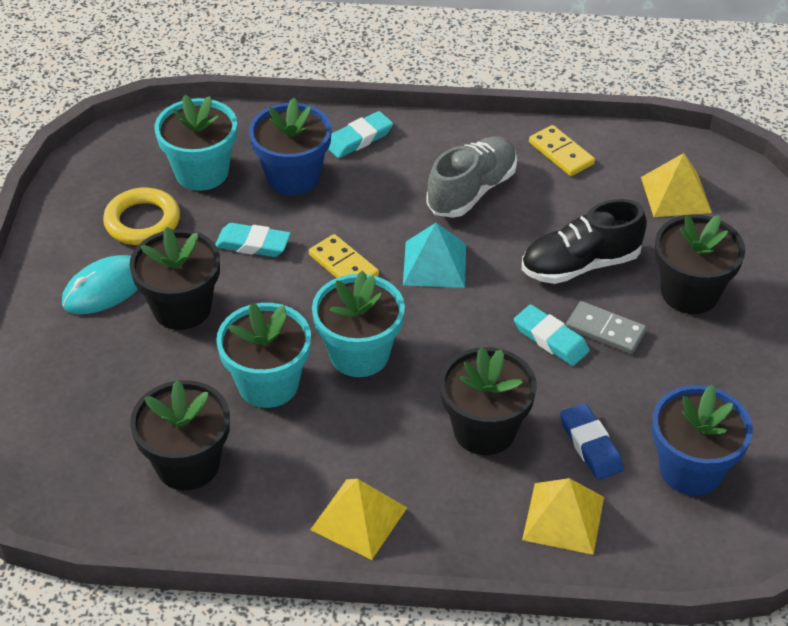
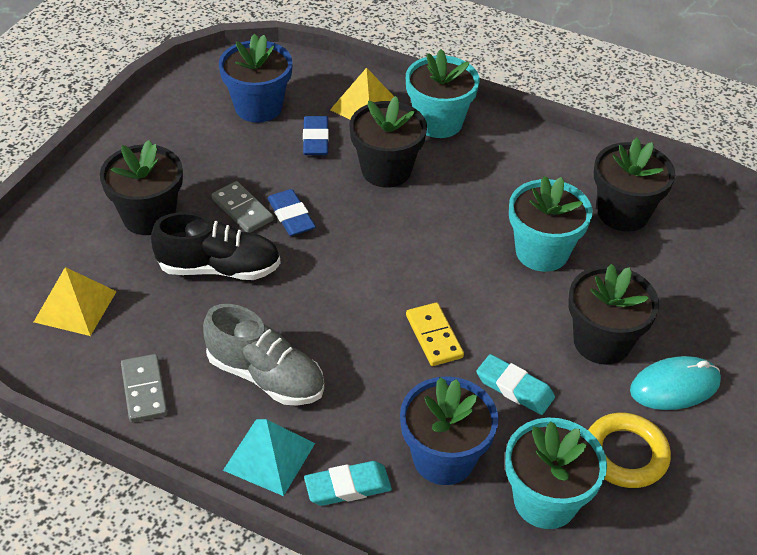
camera: 160 degrees left, 0 degrees up
yellow pyramid [310,479,407,560] -> none
turquoise flower pot [312,270,405,377] -> turquoise flower pot moved to [406,49,480,138]
turquoise pyramid [403,223,466,288] -> turquoise pyramid moved to [223,419,315,496]
grey shoe [426,136,517,218] -> grey shoe turned 120 degrees counterclockwise [203,304,324,406]
turquoise eraser [514,304,590,366] -> blue eraser [267,189,316,236]
yellow domino [529,125,595,176] -> grey domino [121,354,168,422]

